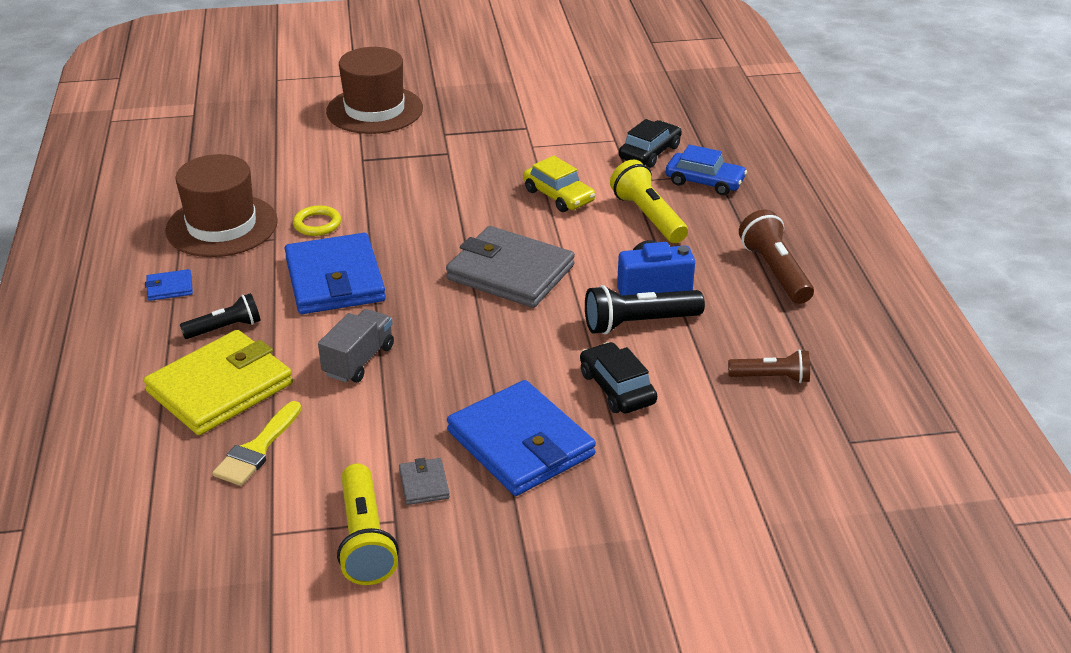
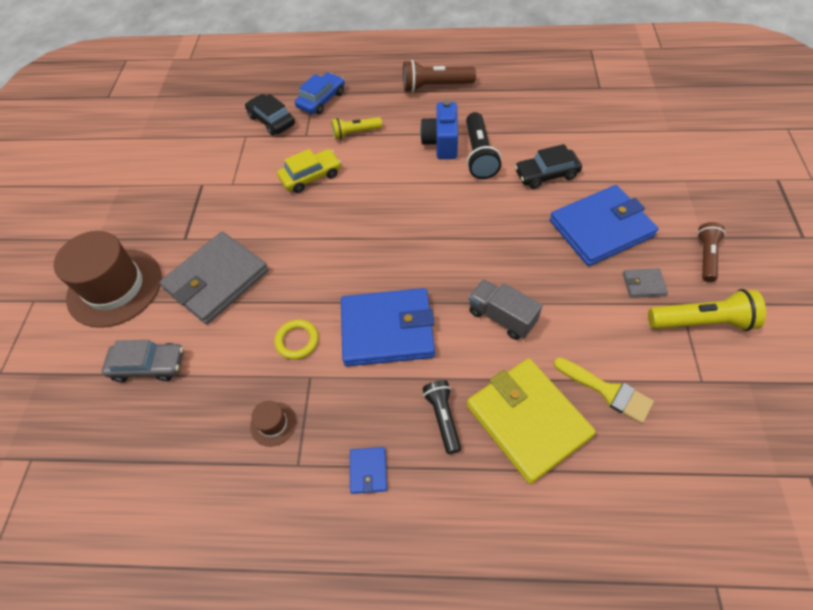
camera: 75 degrees left, 20 degrees up
brown hat [165,154,278,257] -> brown hat [250,401,296,447], size x0.42
grey wallet [446,226,575,308] -> grey wallet moved to [159,232,269,324]
yellow flashlight [610,160,688,243] -> yellow flashlight [331,117,382,140], size x0.65
brown flashlight [728,350,810,383] -> brown flashlight moved to [697,222,726,282]
none -> grey car [102,340,184,382]

